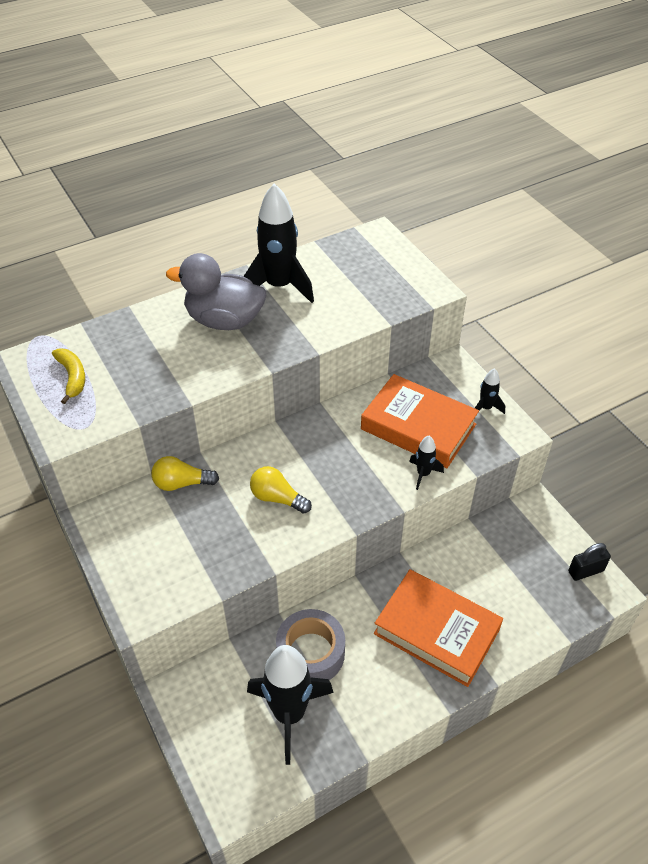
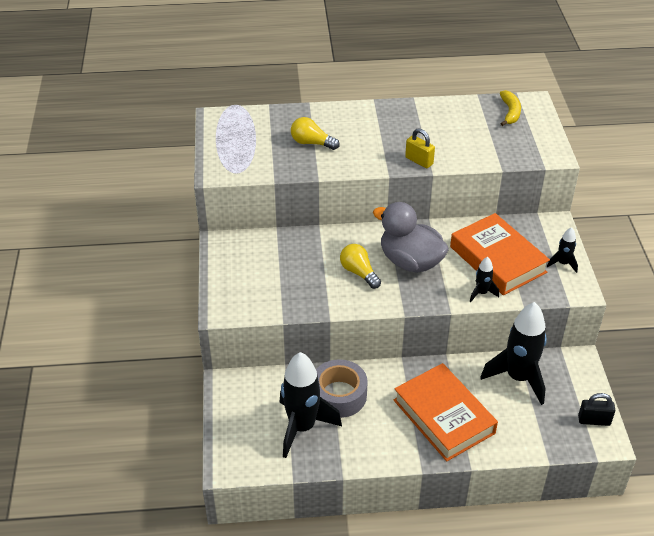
camera: 25 degrees right, 5 degrees down
yellow banana [52,349,85,404] -> yellow banana moved to [500,90,521,126]
yellow light bulb [151,456,219,491] -> yellow light bulb moved to [291,117,340,150]
grey duck [166,253,266,330] -> grey duck moved to [373,202,449,273]
black rocket [244,183,314,303] -> black rocket moved to [480,302,547,405]
none -> yellow padlock [405,128,435,168]

